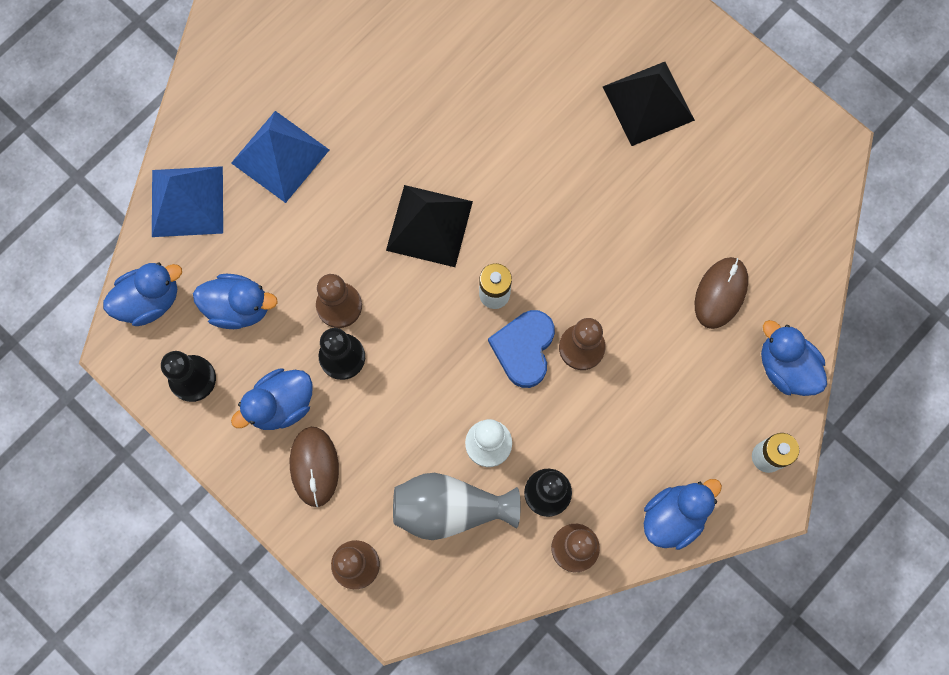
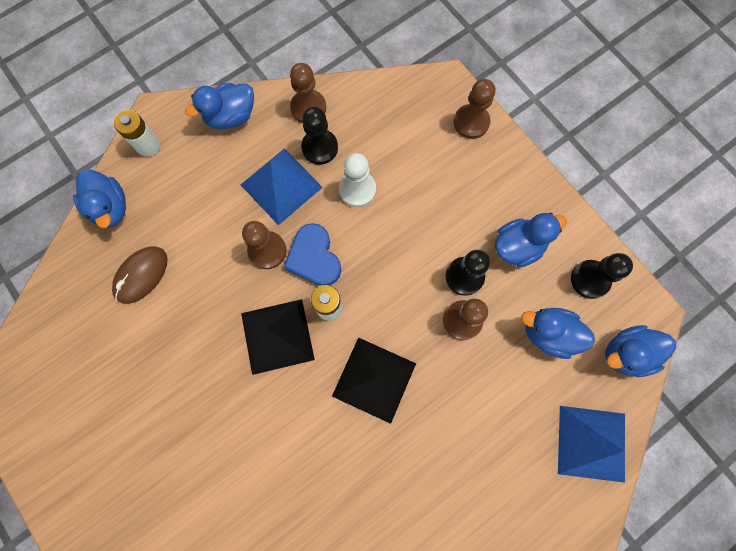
camera: 170 degrees left, 0 degrees up
blue pyramid [231,111,329,203] -> blue pyramid moved to [241,148,323,225]
brown mouse [290,427,339,507] -> none
grey vase [393,473,521,540] -> none
blue heart [488,310,555,388] -> blue heart turned 135 degrees clockwise [284,223,341,286]
black pyramid [603,62,695,146] -> black pyramid moved to [241,299,315,375]

